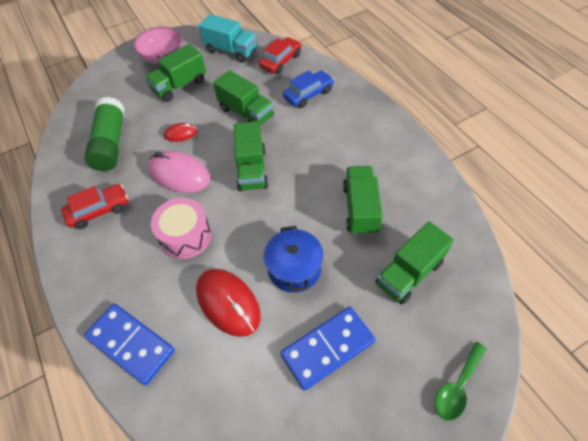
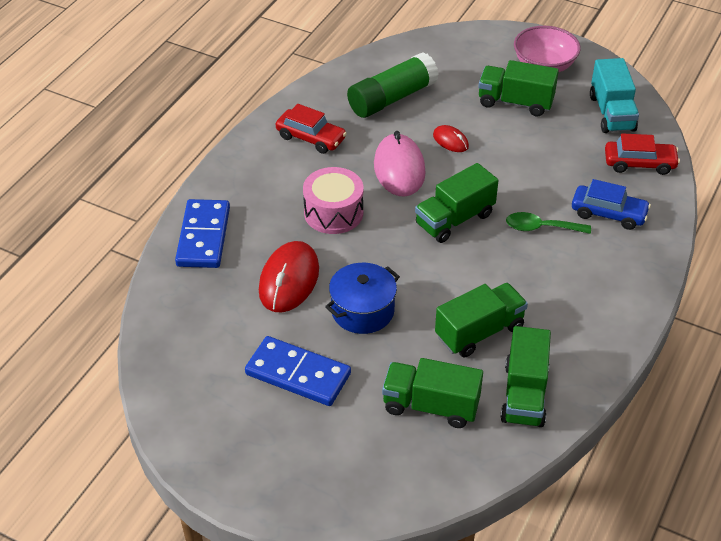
camera: 55 degrees right, 10 degrees down
green truck [213,70,274,126] -> green truck moved to [500,326,551,427]
green spoon [435,342,487,421] -> green spoon moved to [506,212,591,234]

